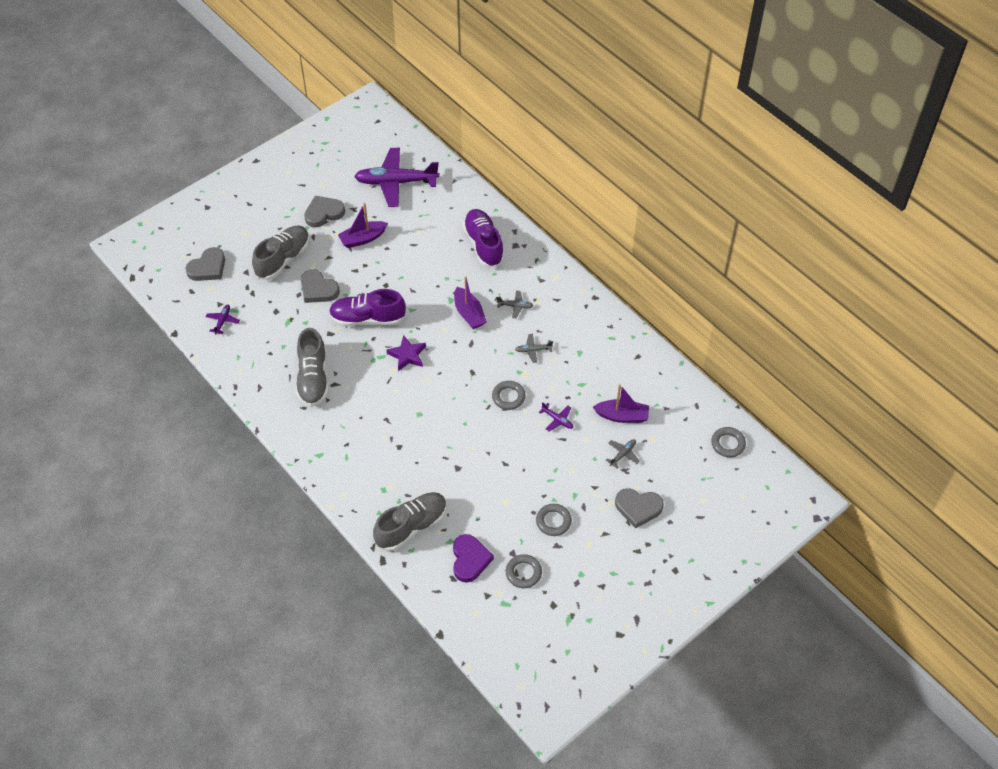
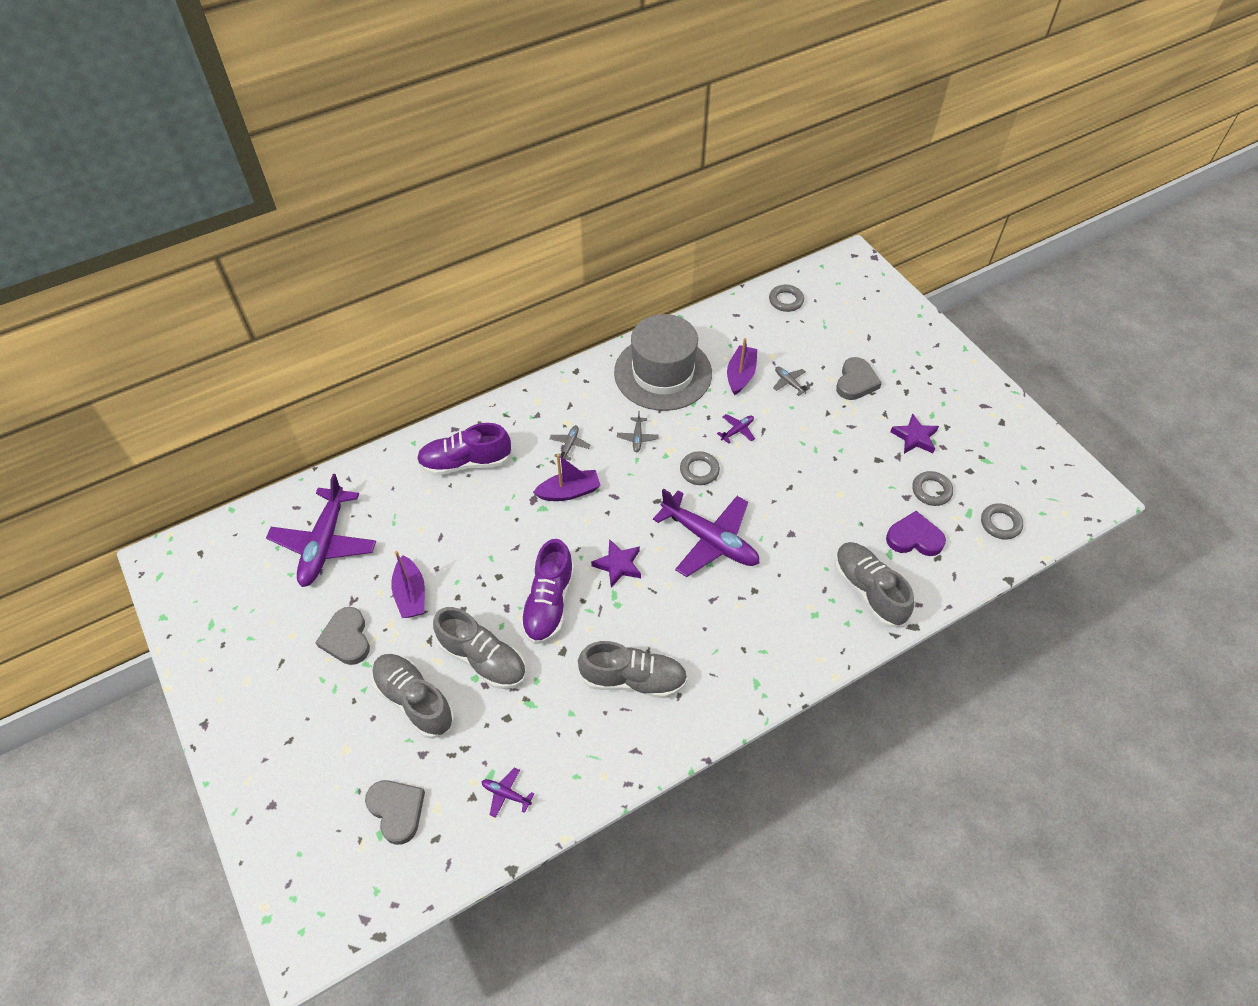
camera: 80 degrees left, 0 degrees up
grey heart [300,269,340,303] -> grey shoe [433,607,526,689]
grey ring [536,504,572,536] -> grey ring moved to [981,503,1023,540]
none -> grey hat [614,314,712,411]
none -> purple plane [653,488,760,577]
none -> purple star [890,413,939,454]

